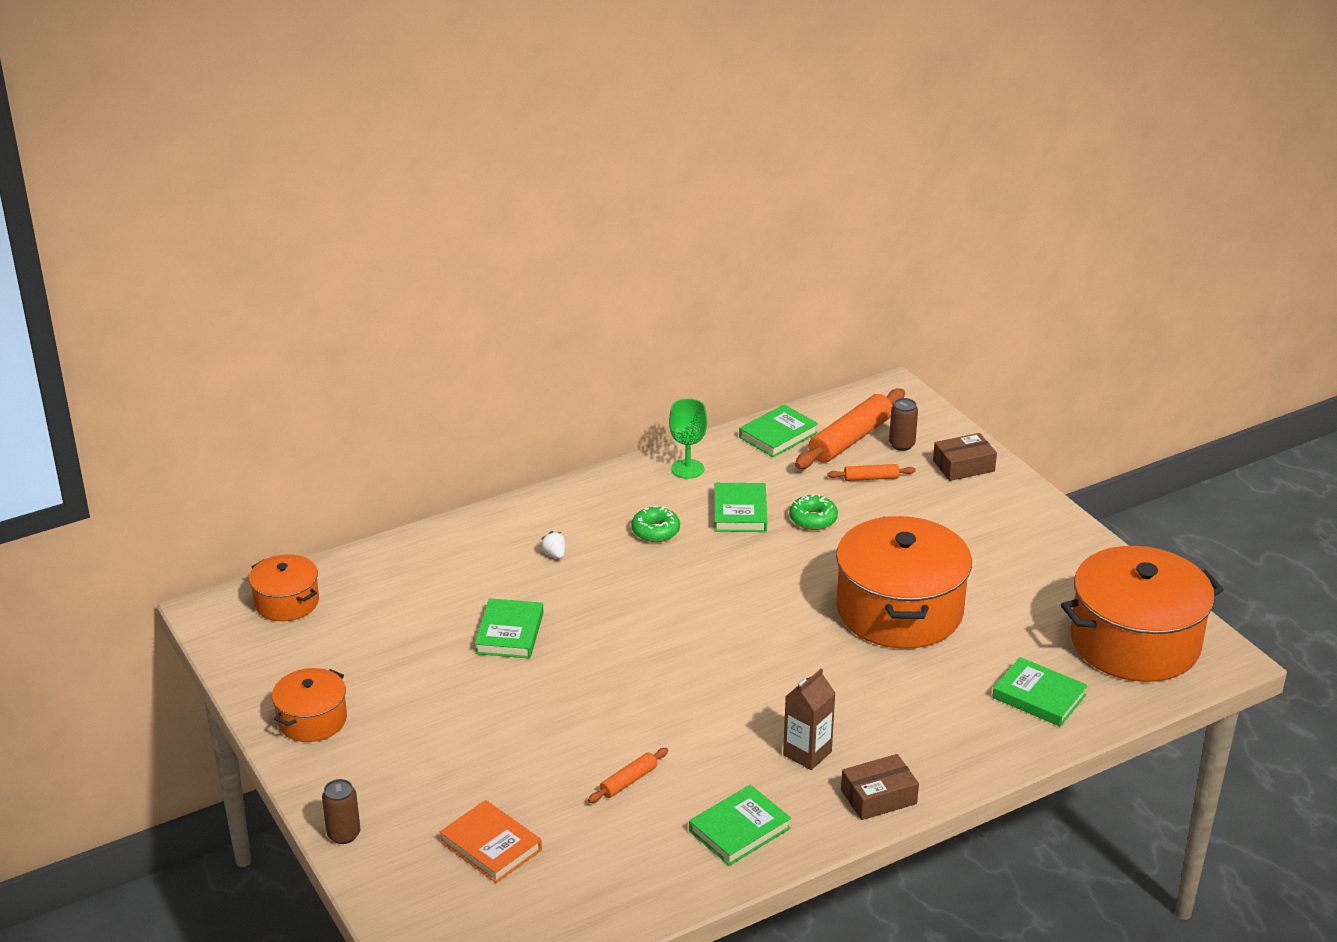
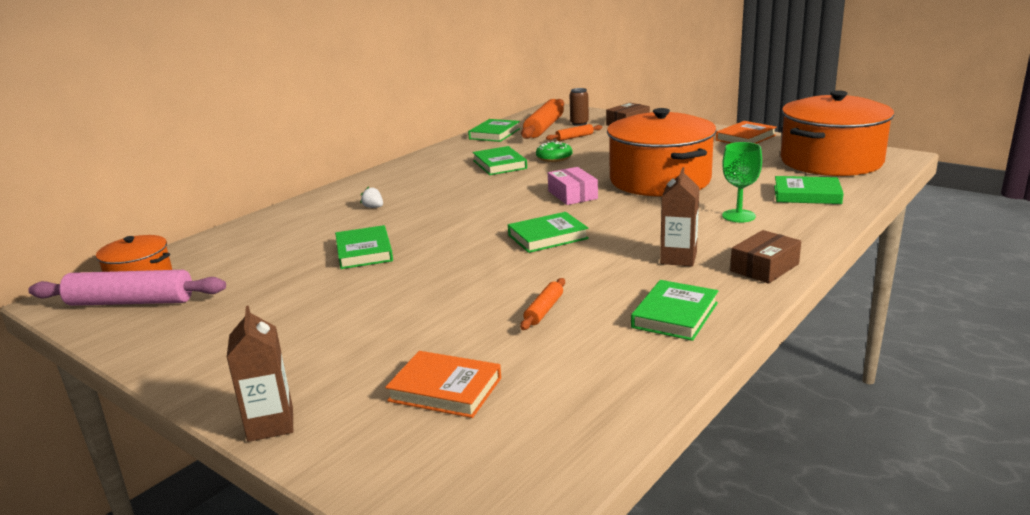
camera: 20 degrees left, 10 degrees down
orange pot [272,668,347,742] -> none
brown can [322,779,360,844] -> brown carton [226,306,293,442]
green donut [631,506,680,542] -> none
green goblet [669,398,707,479] -> green goblet moved to [722,142,762,223]
none -> pink rolling pin [28,270,226,306]
none -> green book [508,212,589,253]
none -> pink box [548,167,598,205]
none -> orange book [716,121,777,144]

